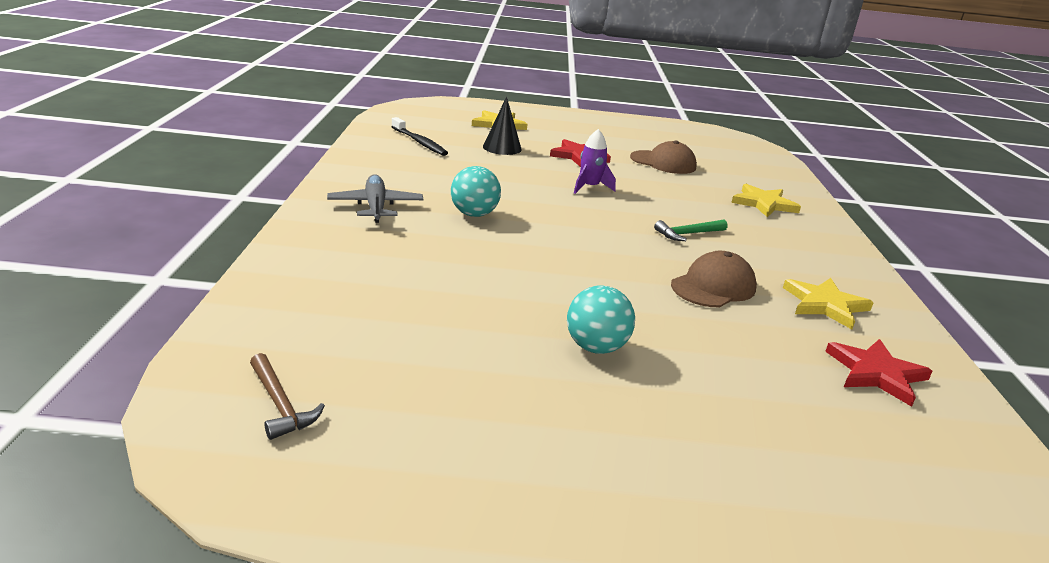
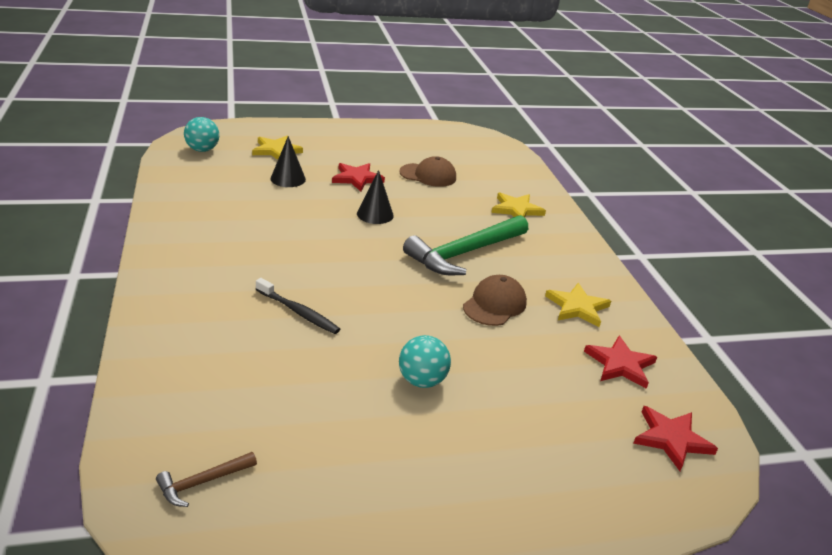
camera: 15 degrees left, 5 degrees up
brown hammer [250,353,325,440] -> brown hammer turned 105 degrees clockwise [156,452,257,507]
grey plane [327,174,424,223] -> none
black toothbrush [391,117,448,156] -> black toothbrush moved to [256,278,340,334]
turquoise ball [451,166,501,217] -> turquoise ball moved to [184,117,219,152]
purple rocket [574,129,616,194] -> black cone [357,170,394,224]
green hammer [654,220,728,241] -> green hammer [403,215,528,275], size x2.24
none -> red star [633,406,718,471]

